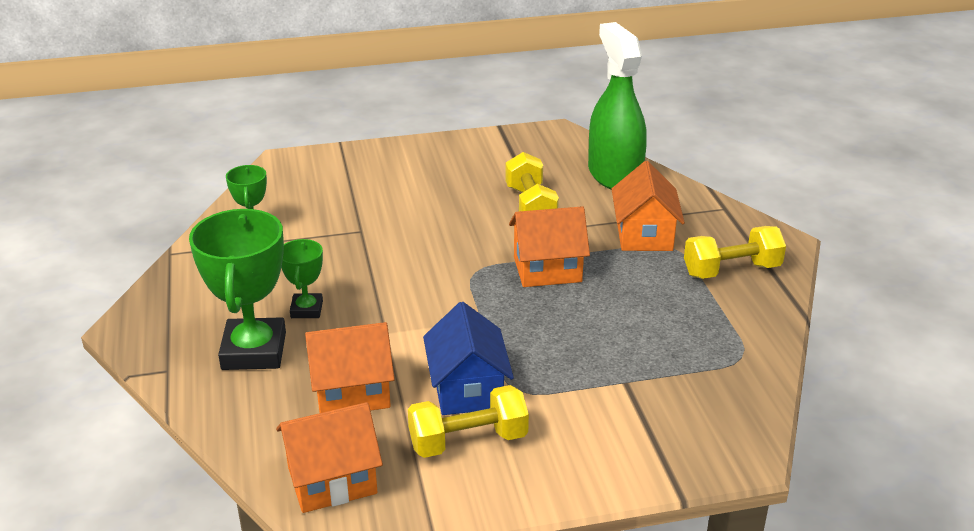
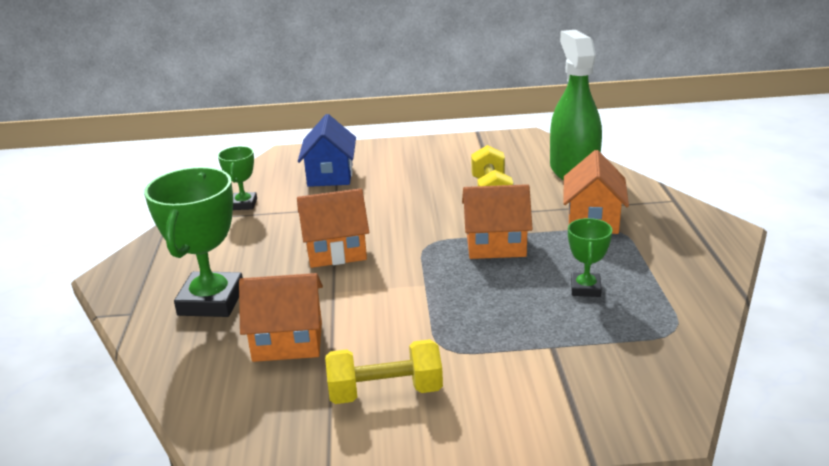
camera: 10 degrees right, 5 degrees down
orange house [276,402,383,513] -> orange house moved to [297,188,369,268]
green trophy [281,239,323,318] -> green trophy moved to [568,218,612,297]
blue house [423,302,514,415] -> blue house moved to [298,114,356,187]
yellow dumbbell [684,226,786,279] -> none

